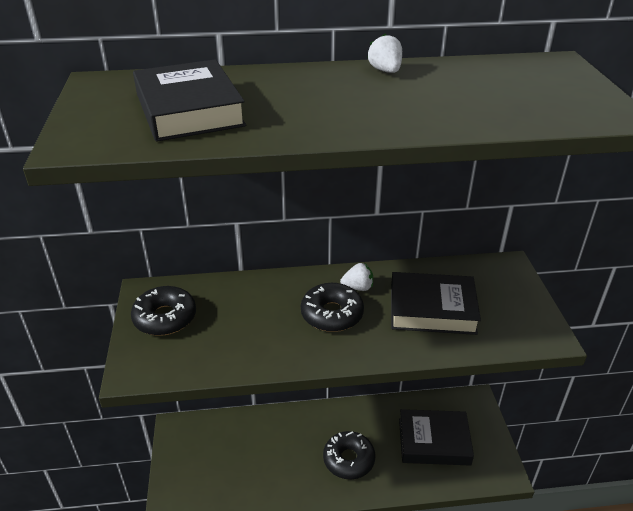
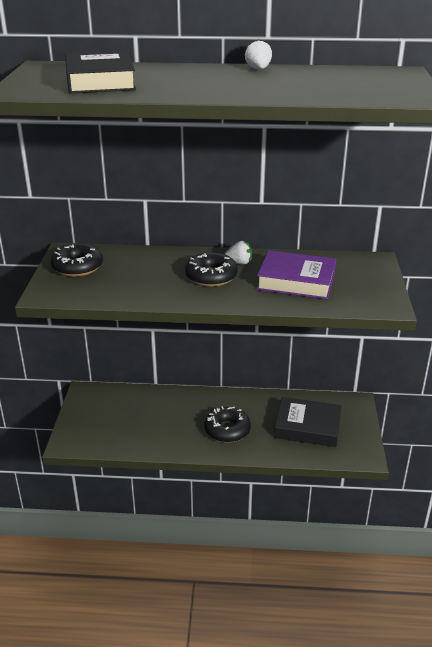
camera: 10 degrees right, 5 degrees down
black book [391,272,481,335] -> purple book [257,250,336,299]

